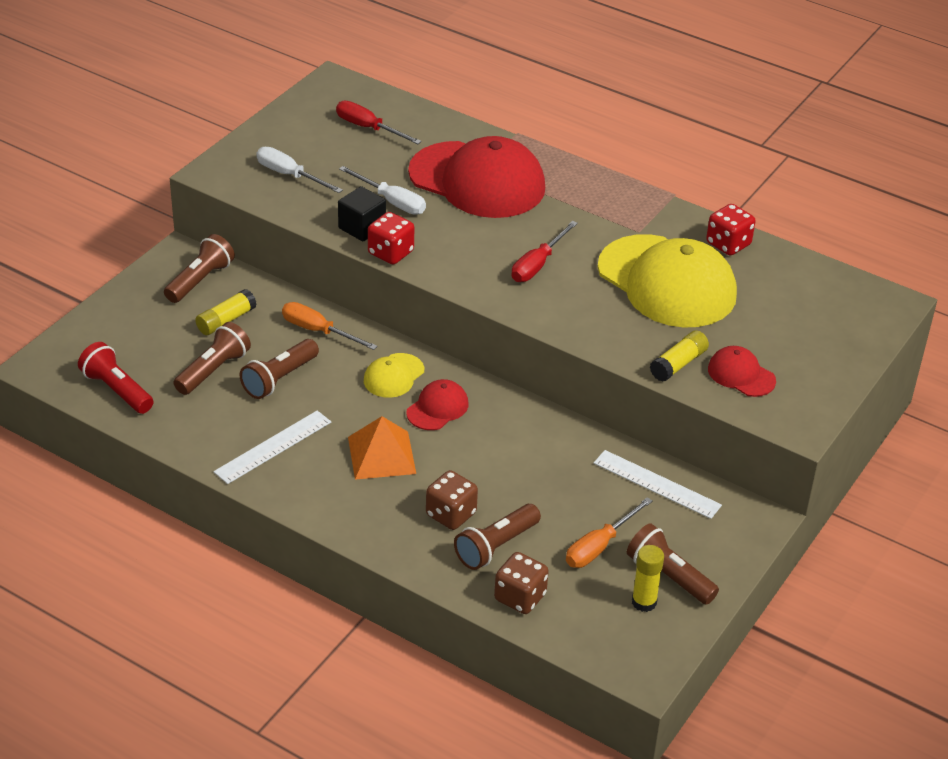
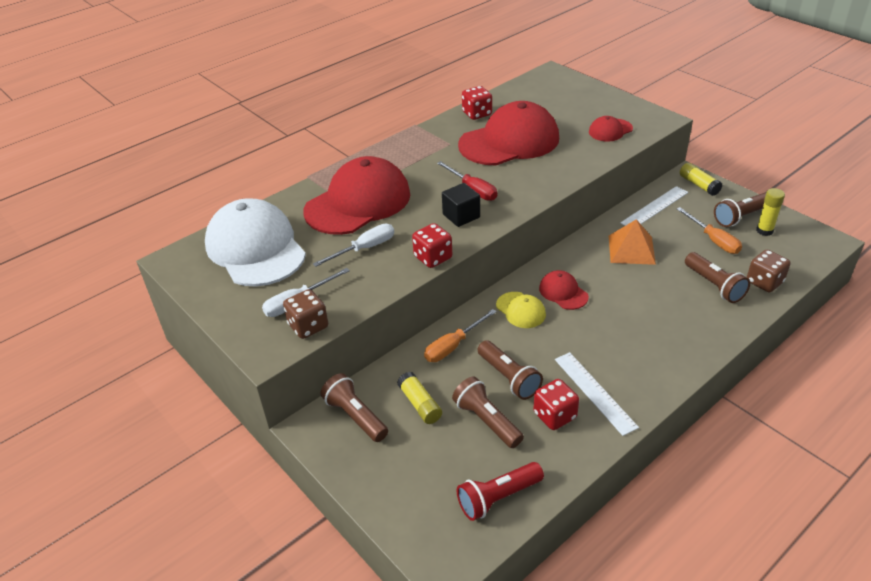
camera: 70 degrees left, 0 degrees up
red screwdriver [336,101,422,144] -> white cap [205,198,306,287]
black cube [338,186,386,241] -> black cube moved to [442,183,480,227]
orange pyramid [348,416,416,480] -> orange pyramid moved to [609,219,656,265]
brown dice [426,470,478,530] -> brown dice moved to [283,289,328,339]
yellow cap [598,234,737,328] -> red cap [458,101,559,166]
yellow glue stick [650,330,709,382] -> yellow glue stick moved to [680,163,723,196]
none -> red dice [533,379,579,430]

